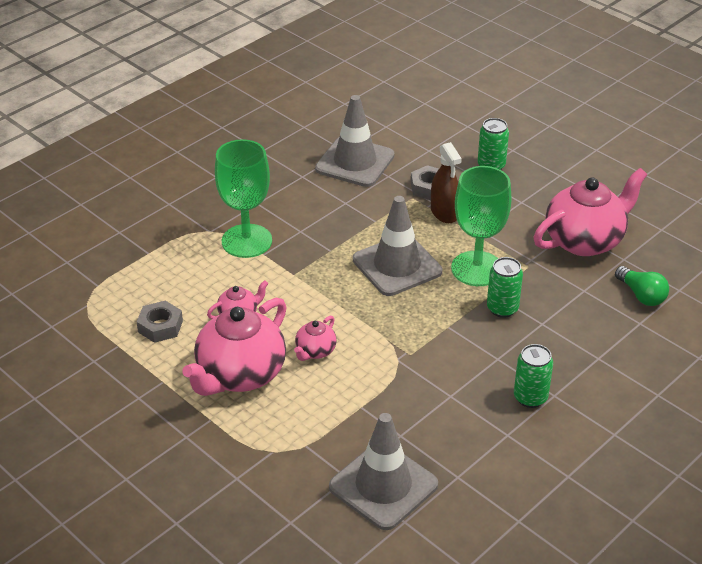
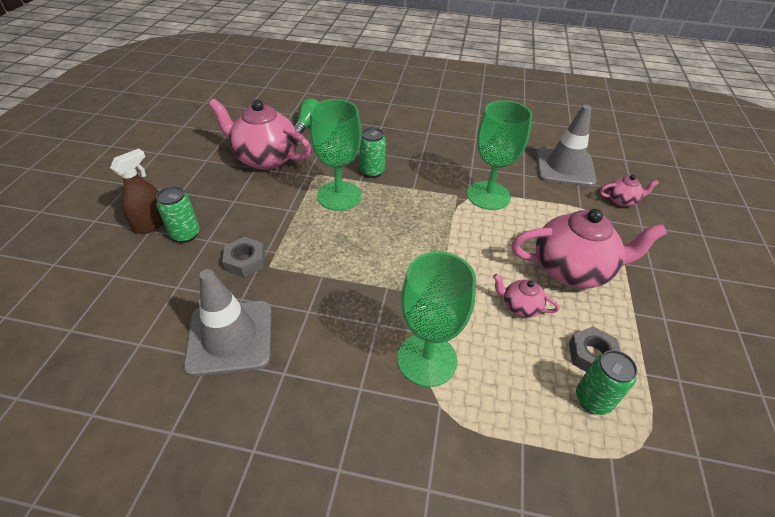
camera: 125 degrees left, 5 degrees up
pink teapot [294,316,337,361] -> pink teapot moved to [600,175,659,207]
grey traffic cone [353,196,442,296] -> none
brown spray bottle [431,142,462,223] -> brown spray bottle moved to [110,149,164,234]
green can [514,344,553,408] -> green can moved to [576,350,638,415]
none -> green goblet [467,100,532,210]

